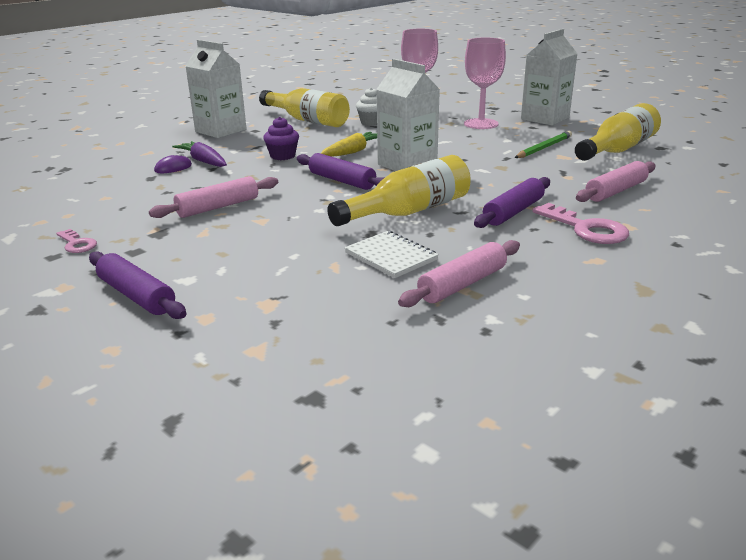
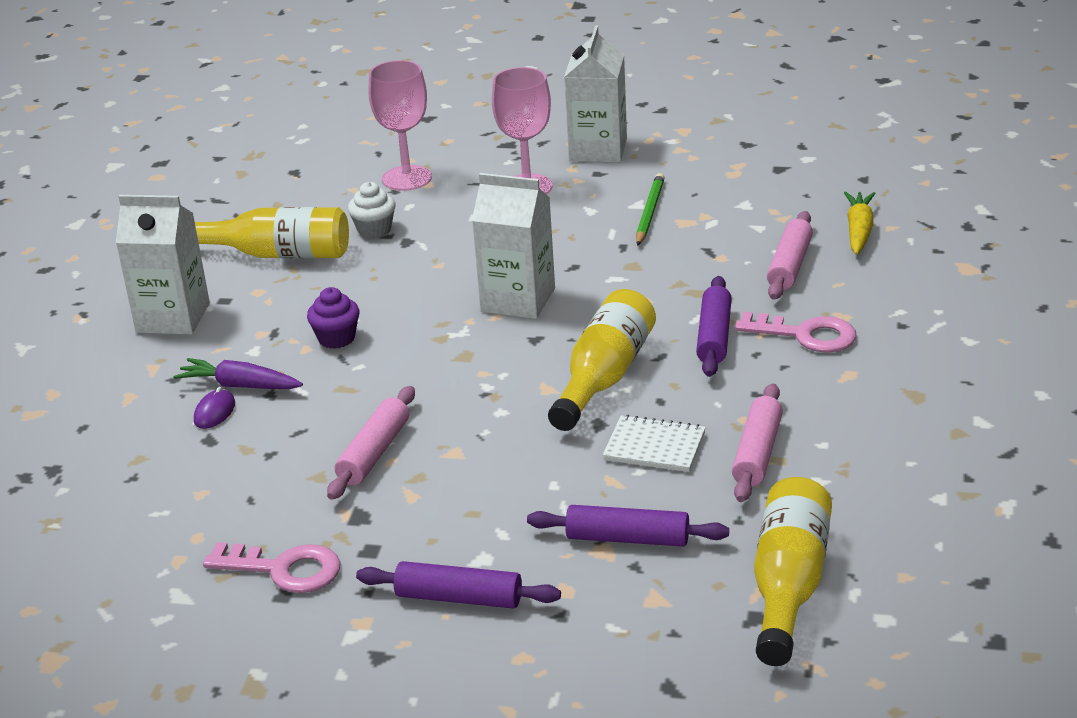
camera: 30 degrees left, 5 degrees up
pink key [56,229,97,253] -> pink key [203,542,341,593], size x1.75
purple rolling pin [297,153,384,190] -> purple rolling pin moved to [527,505,729,547]
yellow carrot [321,132,377,157] -> yellow carrot moved to [844,191,876,255]
yellow bottle [575,103,661,161] -> yellow bottle moved to [754,477,832,666]

